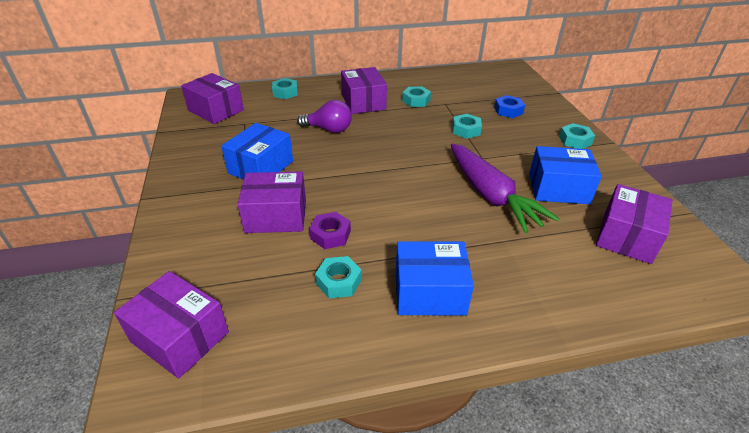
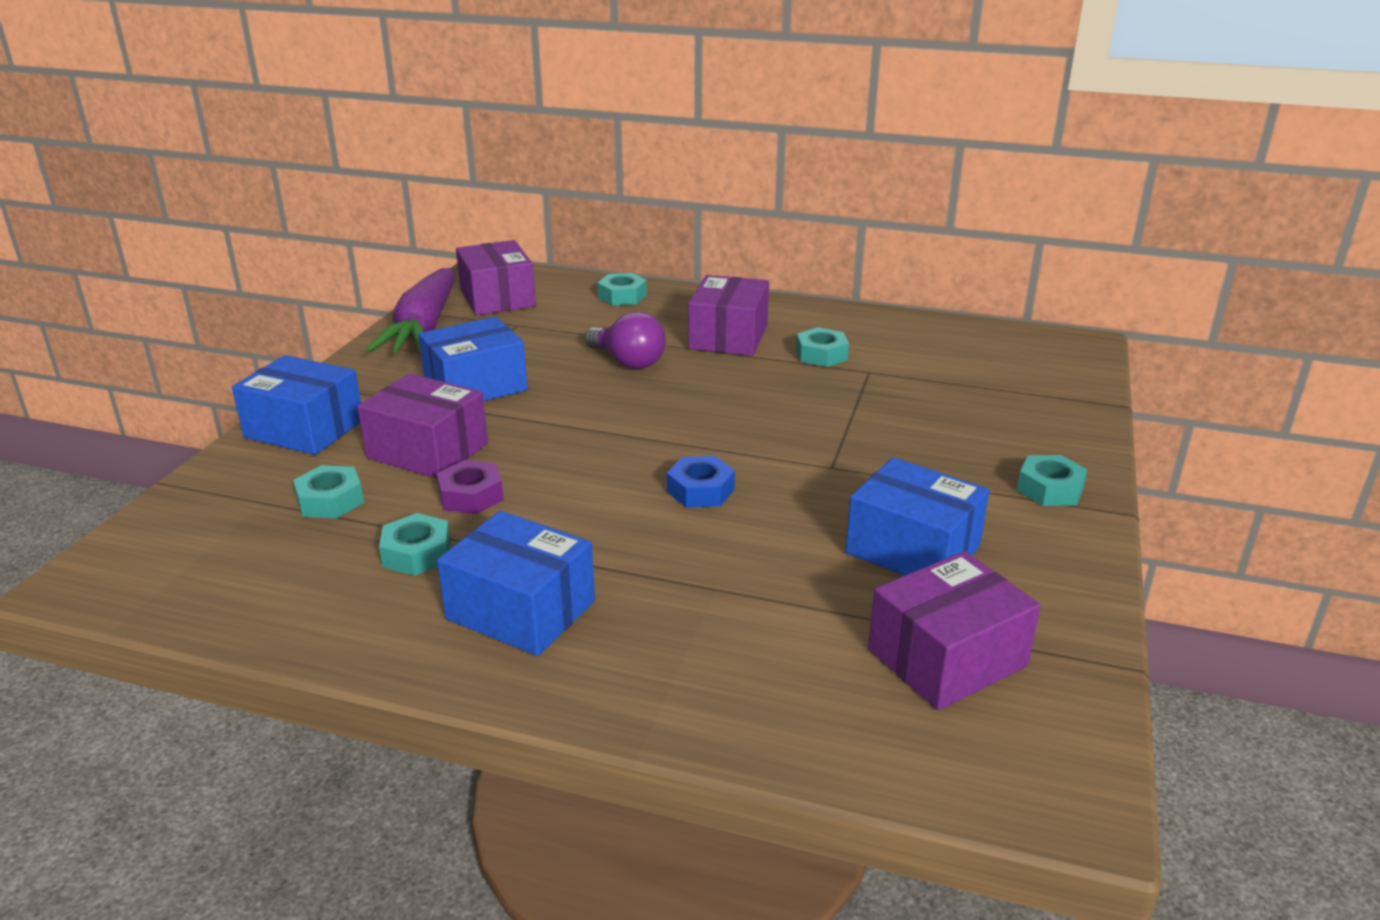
camera: 30 degrees right, 10 degrees down
purple box [114,271,229,379] -> none
purple carrot [451,143,559,233] -> purple carrot moved to [366,268,455,353]
turquoise nut [452,114,482,139] -> turquoise nut moved to [293,465,364,518]
blue nut [494,95,525,118] -> blue nut moved to [667,456,735,508]
none -> blue box [232,355,361,455]

